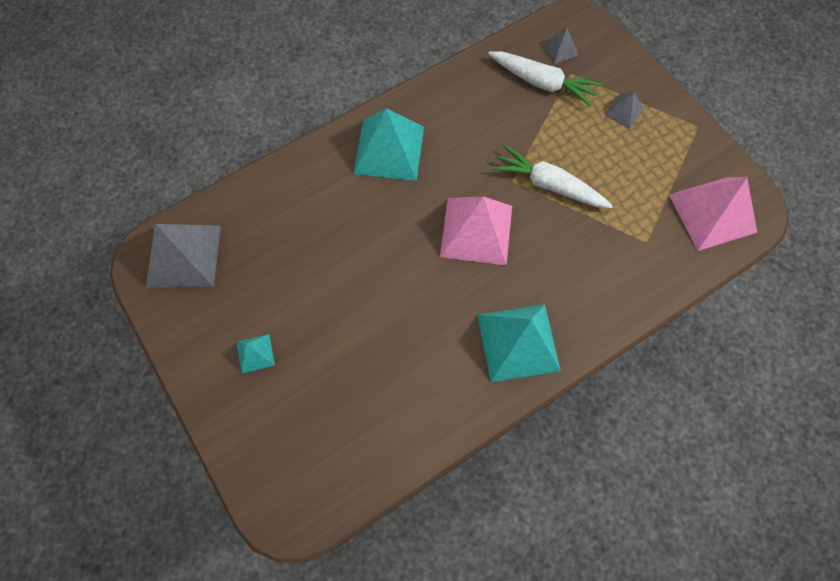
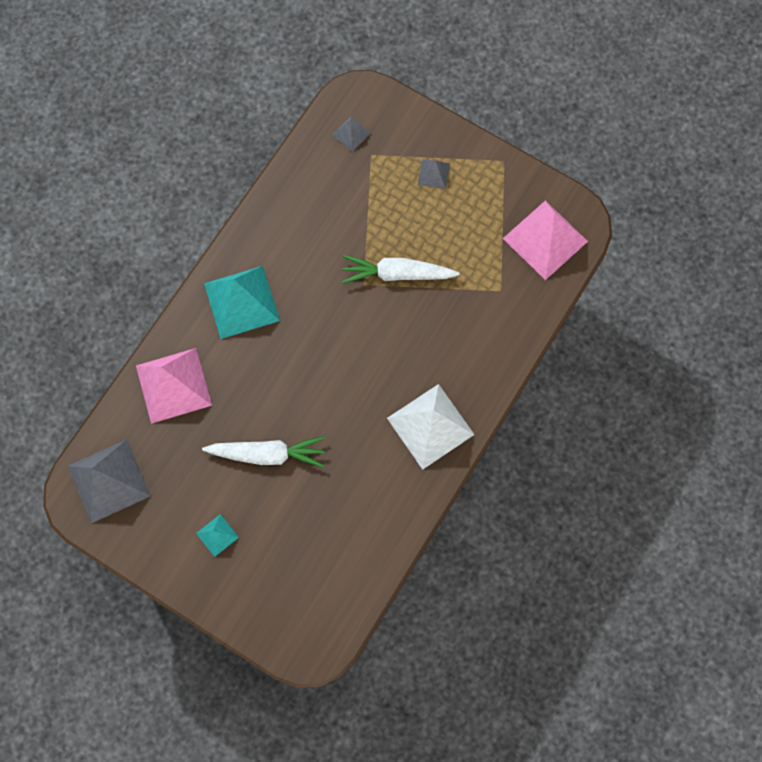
camera: 25 degrees left, 5 degrees up
pink pyramid [440,196,512,266] -> pink pyramid moved to [136,348,212,424]
turquoise pyramid [477,304,561,382] -> white pyramid [387,384,475,470]
white carrot [488,51,601,107] -> white carrot moved to [202,436,325,467]

